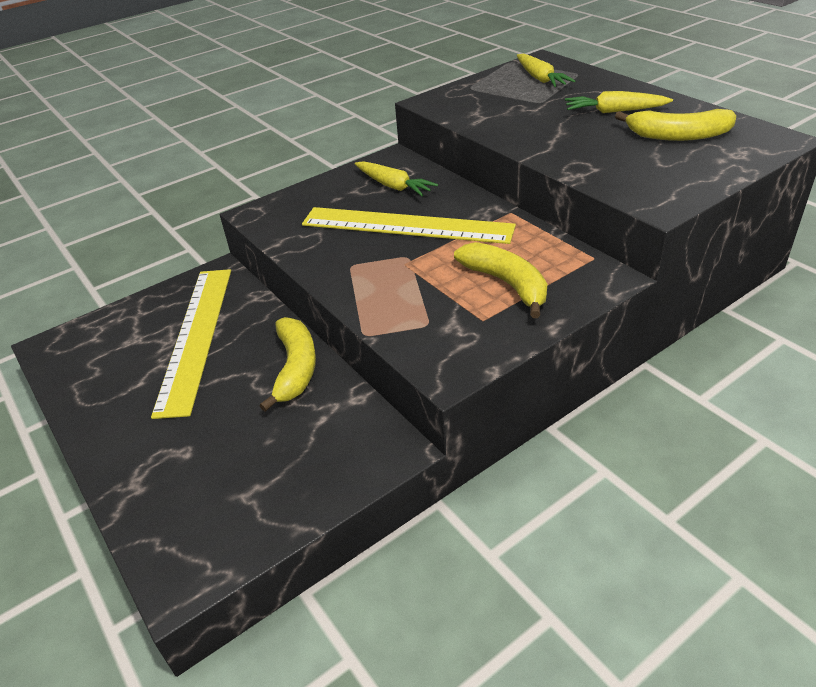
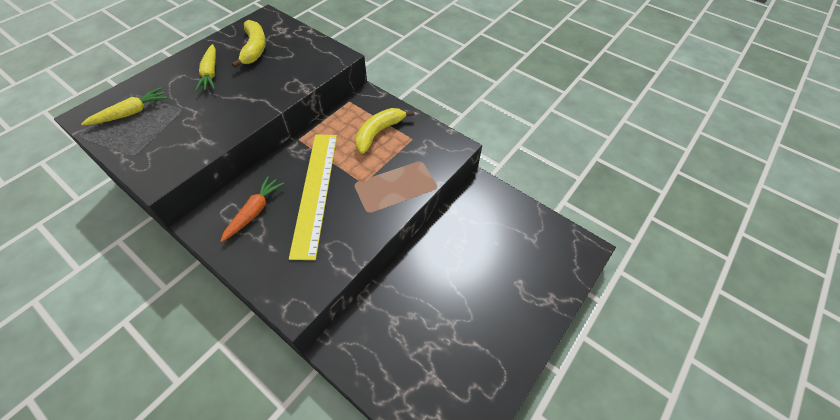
camera: 110 degrees left, 15 degrees up
yellow ruler [151,269,231,419] -> none
yellow banana [259,317,316,412] -> none
yellow carrot [355,161,438,196] -> orange carrot [221,176,284,242]

